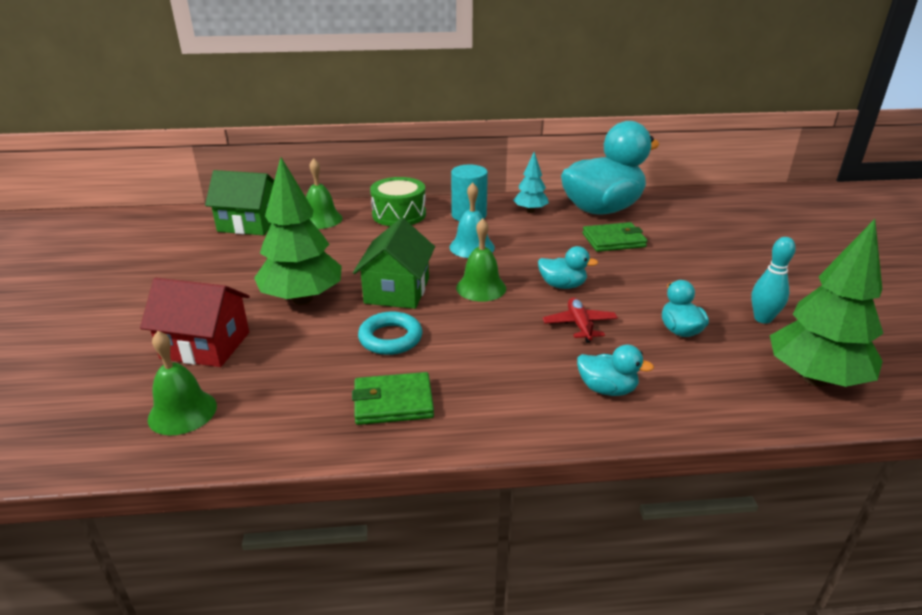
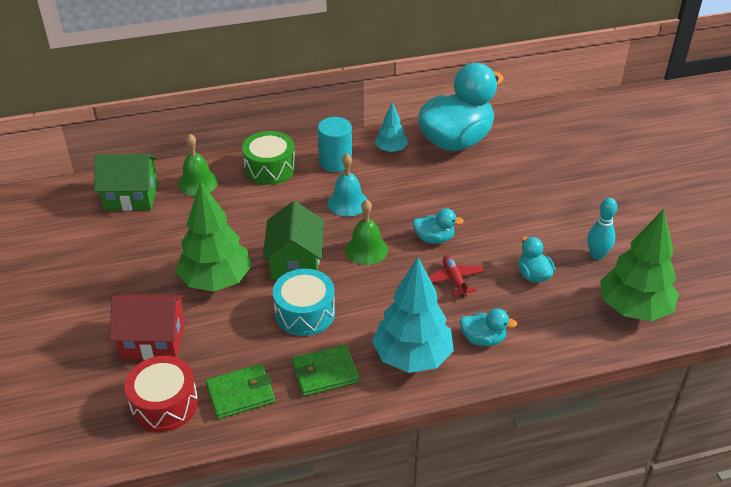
camera: 10 degrees left, 10 degrees up
green bell [148,331,217,435] -> red drum [125,356,198,432]
turquoise ring [358,312,422,355] -> turquoise drum [273,269,335,336]
green wallet [582,222,647,252] -> green wallet moved to [205,364,275,419]
none -> turquoise tree [372,257,454,373]

